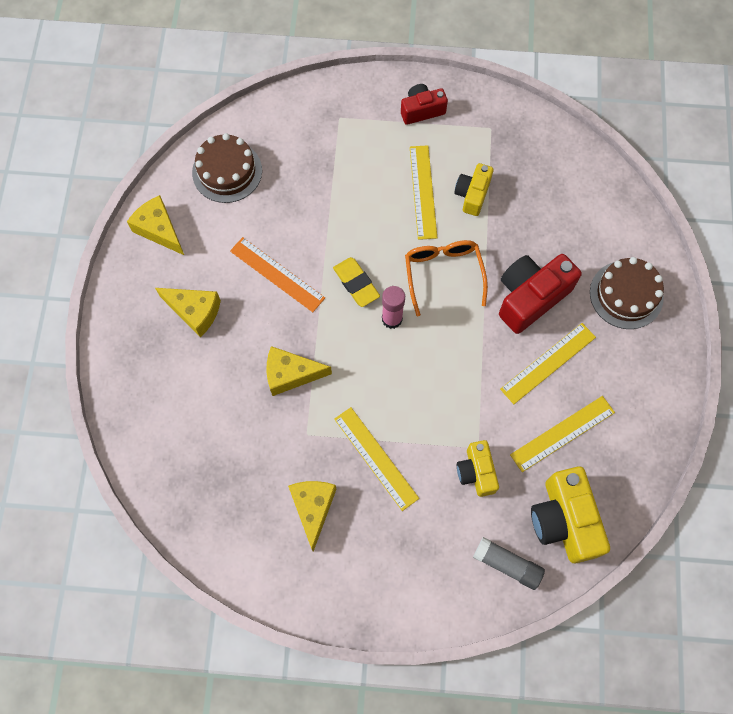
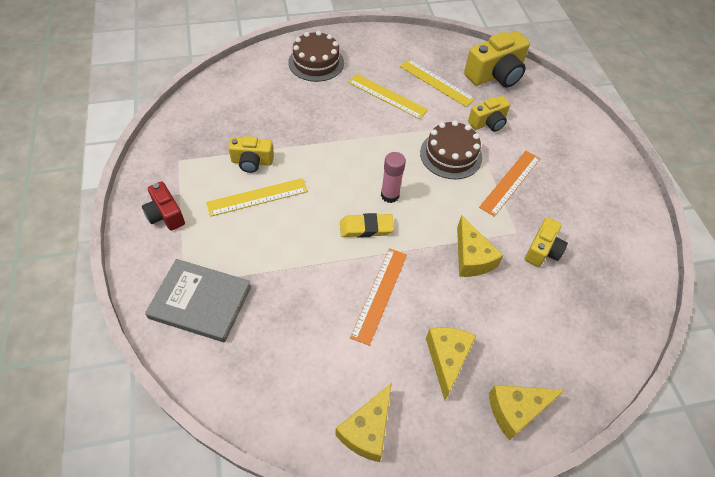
camera: 110 degrees left, 15 degrees down
brown cake [192,133,262,203] -> brown cake moved to [420,121,482,179]
yellow cheese [288,481,336,552] -> yellow cheese moved to [489,385,565,441]
yellow eraser [333,257,380,307] -> yellow eraser turned 45 degrees clockwise [340,213,394,238]
yellow ruler [334,407,419,511] -> orange ruler [479,151,541,217]
orange glasses [405,240,488,316] -> none
grey glue stick [473,537,545,590] -> none
red camera [499,254,582,334] -> none
none -> grey book [145,259,251,342]
none -> yellow camera [525,217,568,267]

